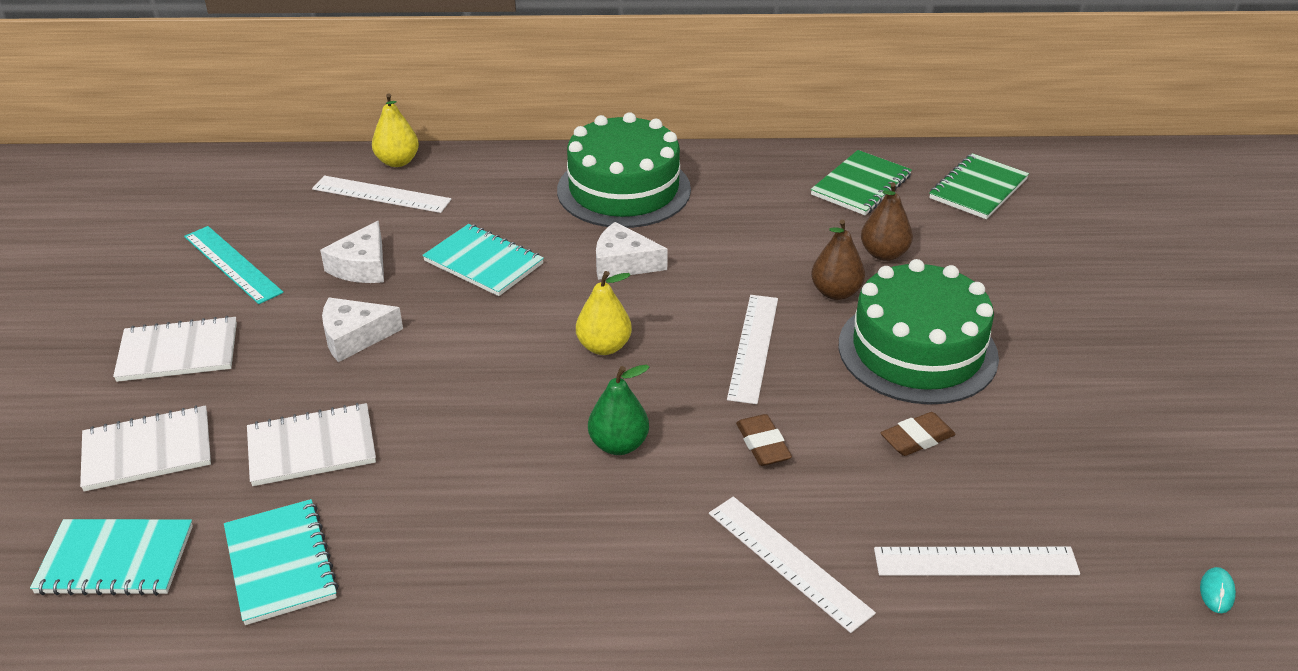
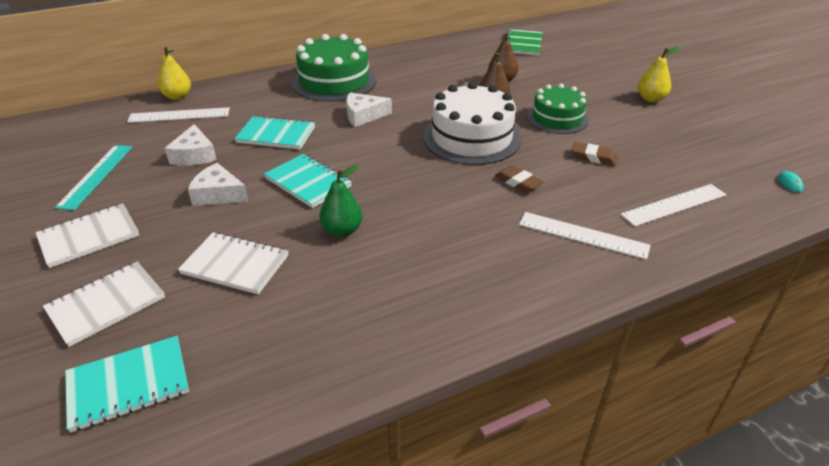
camera: 25 degrees left, 0 degrees up
turquoise ruler [184,226,283,304] -> turquoise ruler turned 75 degrees clockwise [55,145,133,210]
turquoise notebook [224,499,339,625] -> turquoise notebook moved to [264,154,352,208]
white notebook [247,403,376,486] -> white notebook turned 60 degrees clockwise [178,232,288,294]
white cheese [322,297,403,362] -> white cheese turned 60 degrees clockwise [188,163,249,206]
yellow pear [576,271,632,355] -> yellow pear moved to [638,46,680,102]
green pear [588,365,649,455] -> green pear moved to [319,165,363,237]
white ruler [727,295,778,404] -> white cake [423,82,521,165]
green notebook [811,150,912,215] -> none
green cake [839,259,999,405] -> green cake [527,84,589,134], size x0.66
brown eraser [881,412,956,456] -> brown eraser turned 75 degrees clockwise [572,142,618,166]

